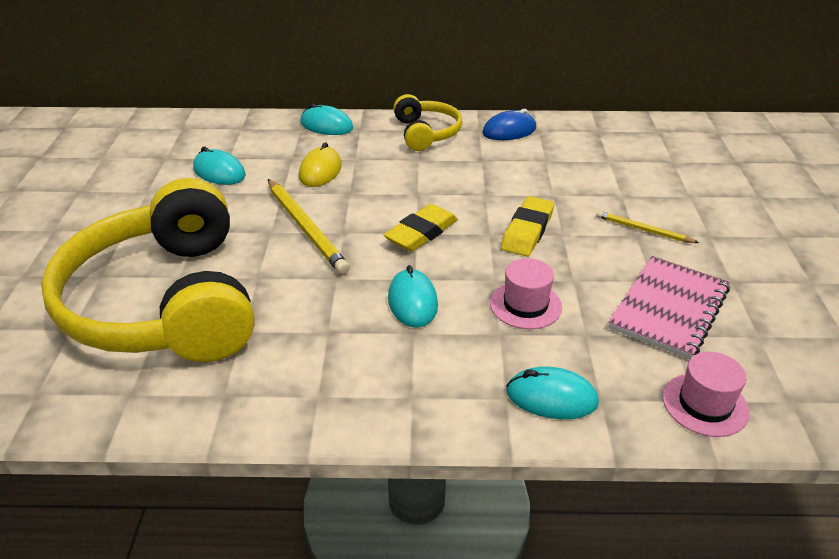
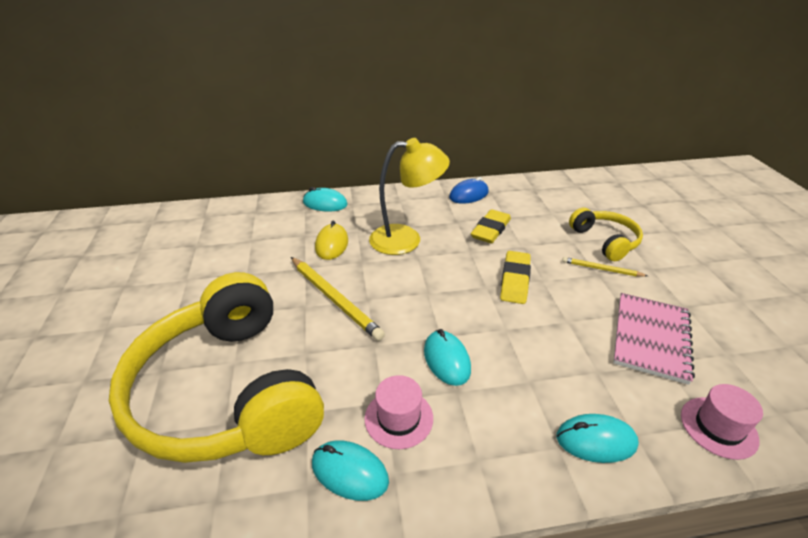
camera: 10 degrees left, 0 degrees up
turquoise mouse [193,147,246,185] -> turquoise mouse moved to [312,440,389,501]
yellow eraser [383,204,458,252] -> yellow eraser moved to [471,209,511,243]
yellow headphones [393,94,462,151] -> yellow headphones moved to [569,207,643,261]
pink hat [490,258,562,329] -> pink hat moved to [365,375,433,449]
none -> yellow lamp [369,138,450,255]

